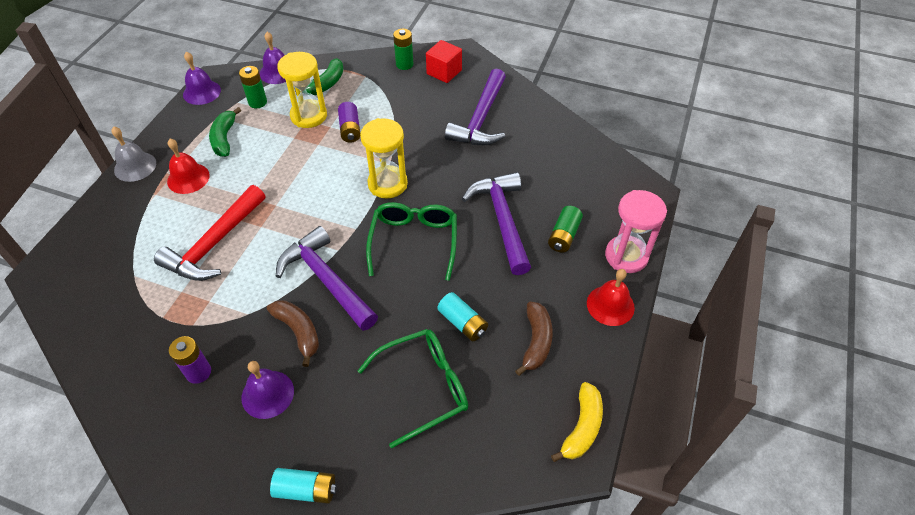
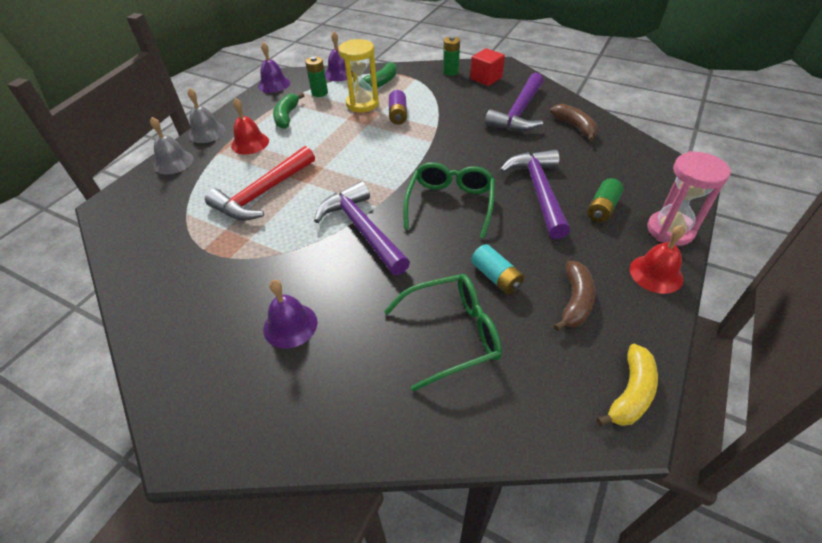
camera: 10 degrees right, 5 degrees down
purple battery [169,336,211,384] -> none
brown banana [267,300,319,367] -> brown banana moved to [550,104,598,141]
turquoise battery [270,468,337,504] -> none
yellow hourglass [360,118,408,198] -> none
none -> grey bell [150,117,194,174]

